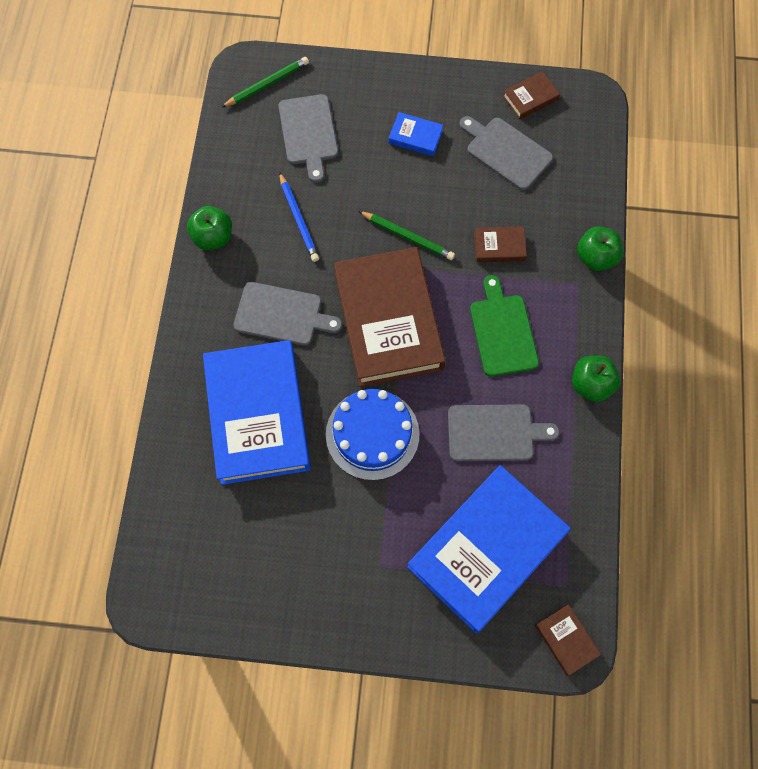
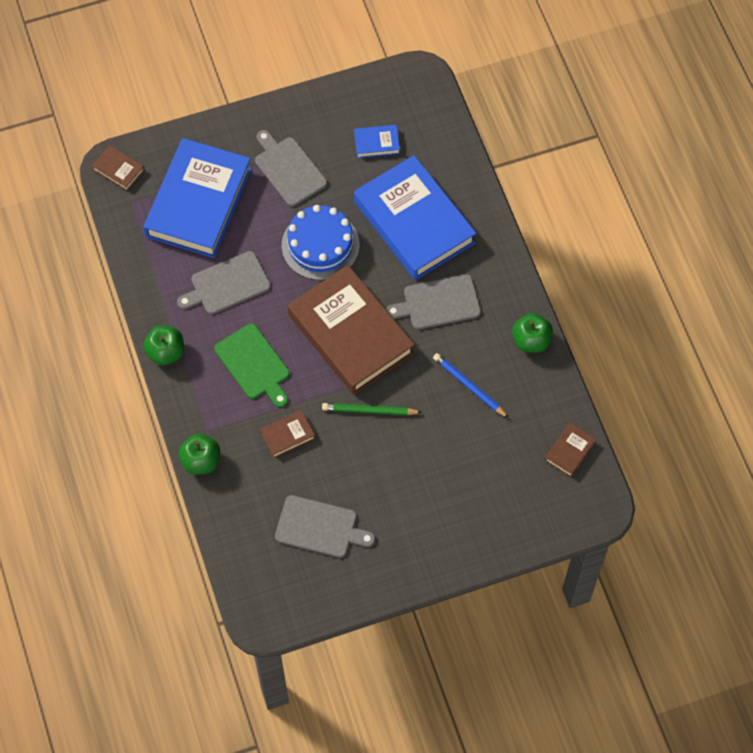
camera: 155 degrees right, 5 degrees down
green pencil [221,57,309,108] -> none
grey cutting board [278,94,338,183] -> grey cutting board moved to [255,130,327,207]
blue book [389,112,443,156] -> blue book moved to [354,125,400,158]
brown book [503,71,560,119] -> brown book moved to [545,423,596,477]

